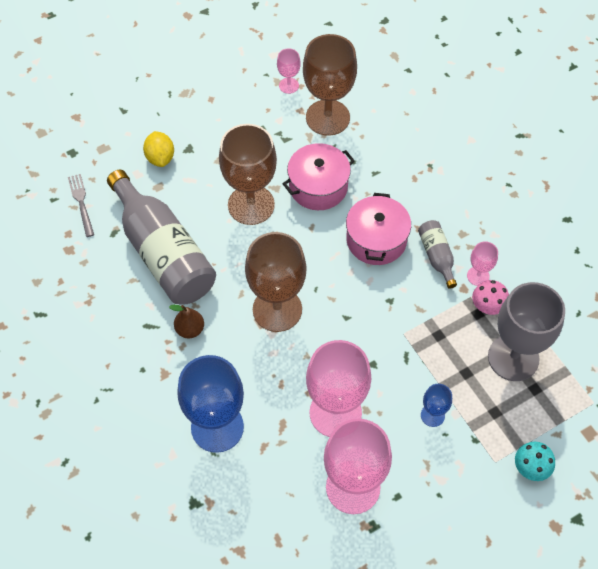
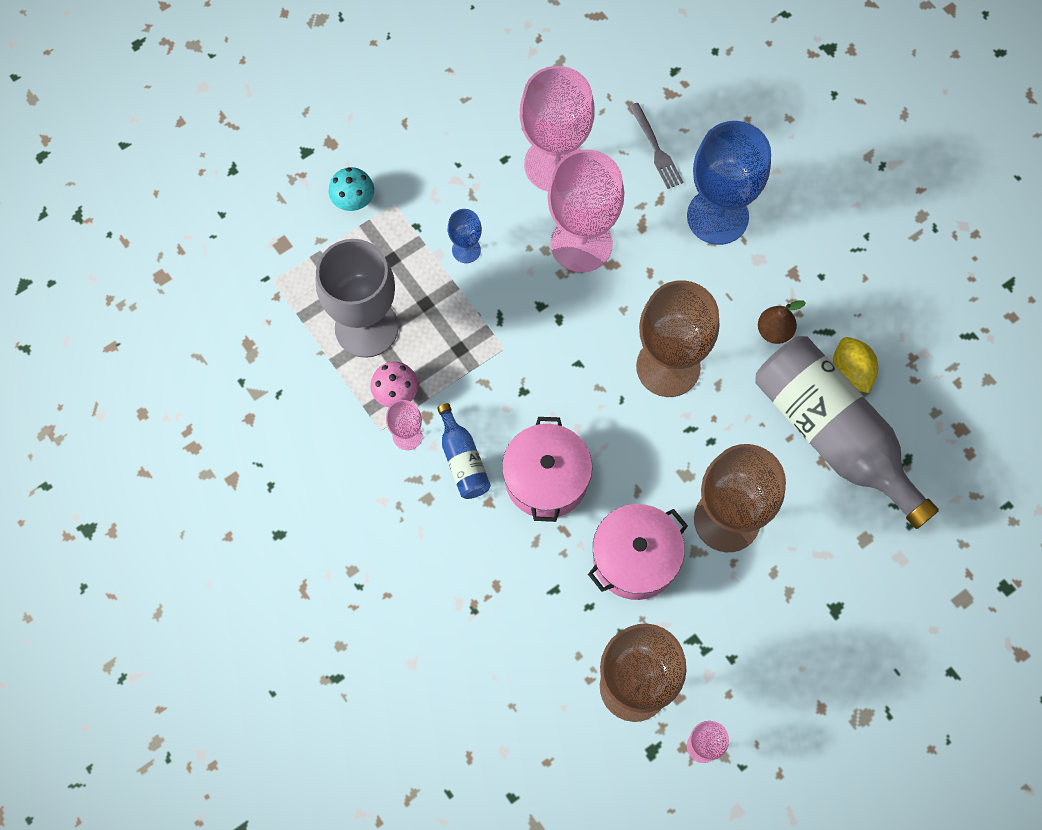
camera: 175 degrees right, 10 degrees up
grey fork [68,174,94,237] -> grey fork moved to [629,103,684,189]
yellow lemon [143,131,174,167] -> yellow lemon moved to [833,337,878,393]
grey bottle [418,220,457,289] -> blue bottle [437,403,491,499]

